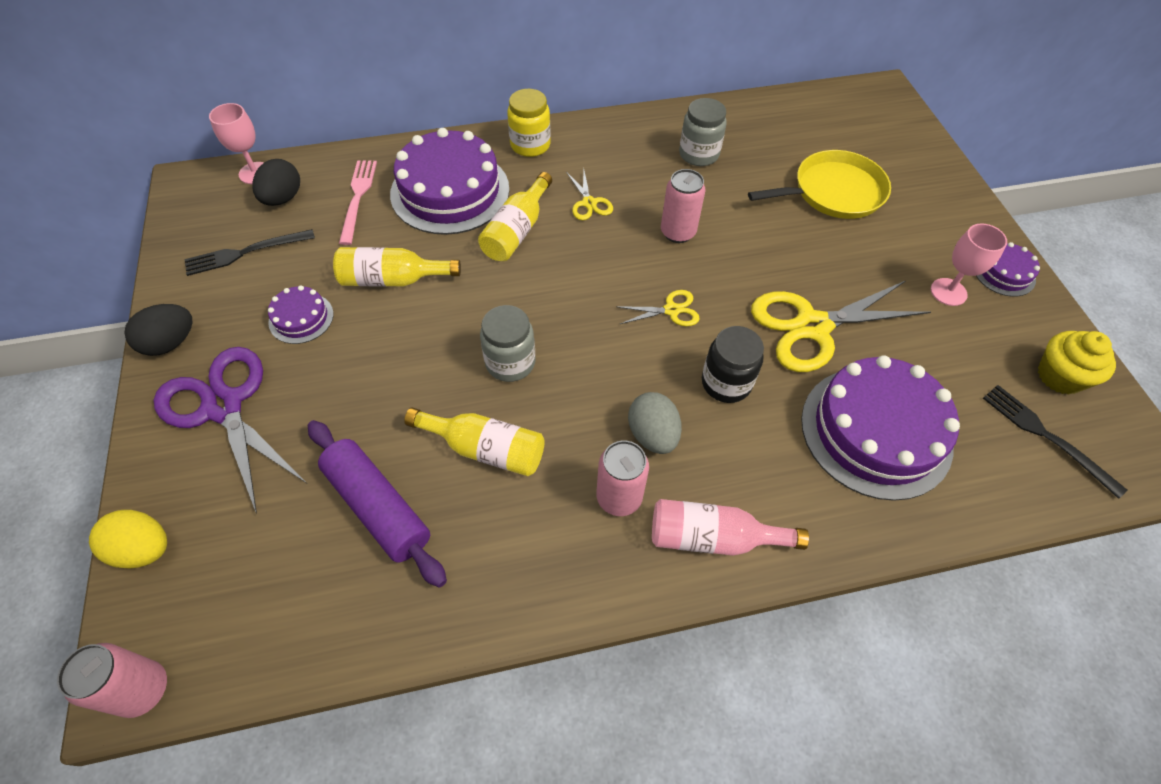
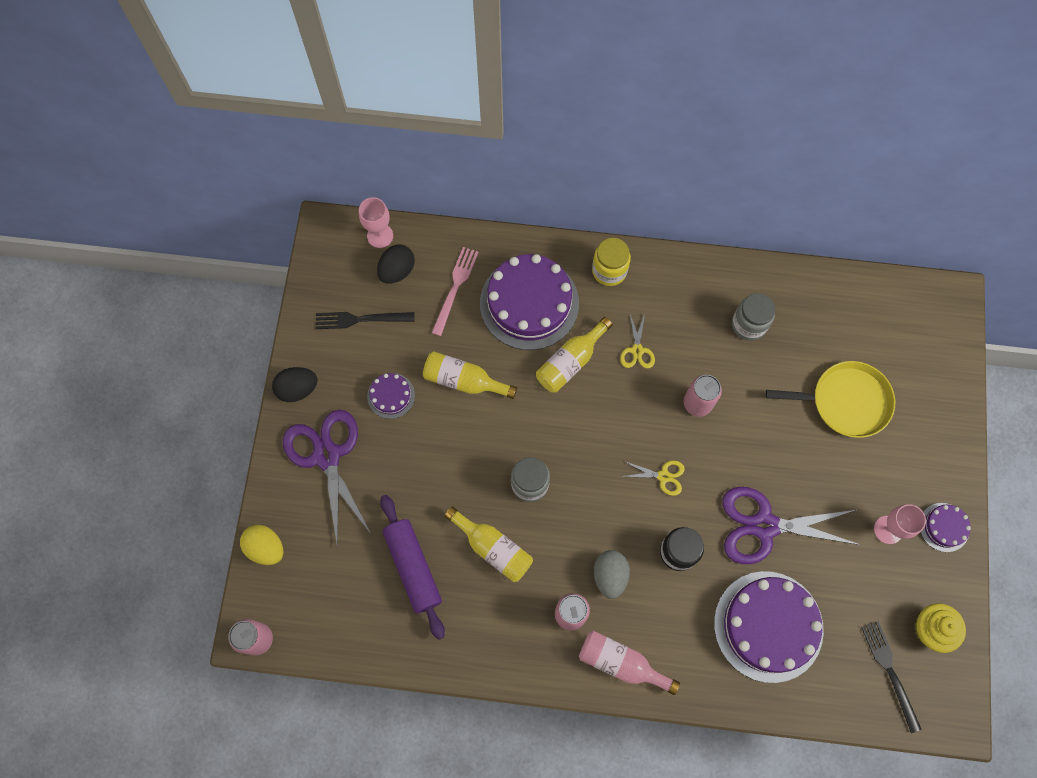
camera: 20 degrees right, 15 degrees up
yellow scissors [751,281,931,372] -> purple scissors [722,487,861,564]

